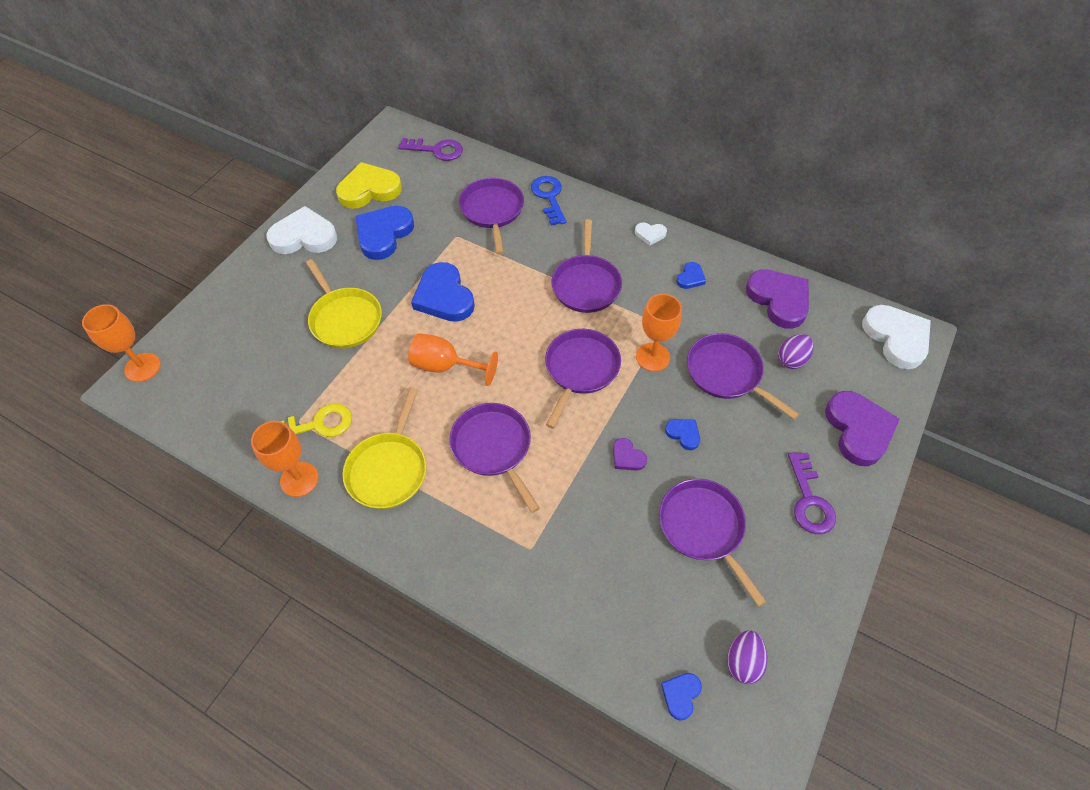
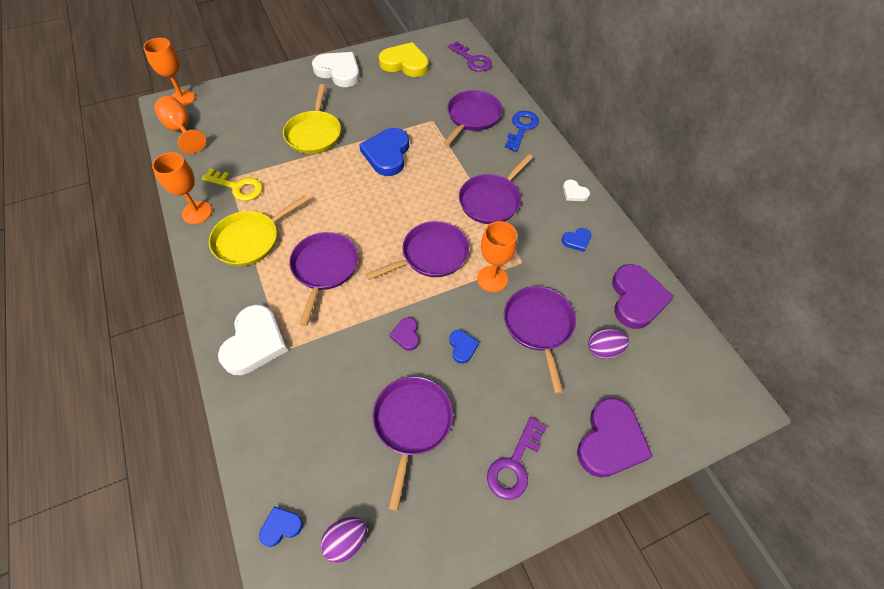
camera: 35 degrees right, 0 degrees up
blue heart [356,206,414,260] -> none
orange goblet [408,333,498,386] -> orange goblet moved to [154,96,206,154]
white heart [862,305,931,369] -> white heart moved to [218,305,288,375]

